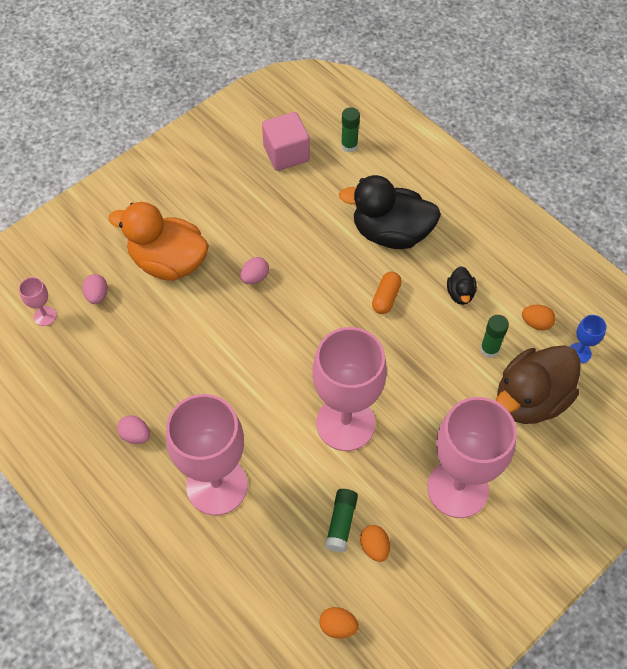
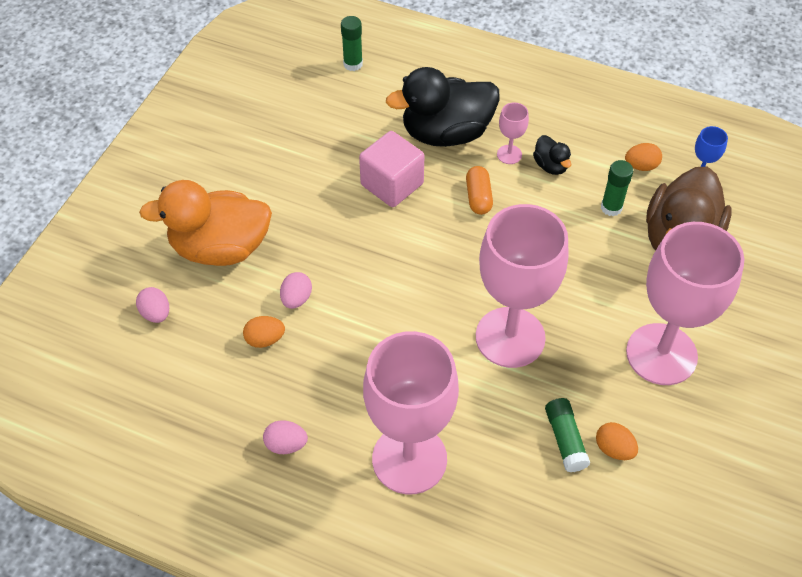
camera: 25 degrees left, 5 degrees down
pink goblet [19,277,57,326] -> pink goblet moved to [497,103,529,164]
pink egg [240,257,269,284] -> pink egg moved to [280,272,312,309]
pink cube [262,112,310,171] -> pink cube moved to [359,131,424,207]
orange egg [319,607,359,639] -> orange egg moved to [243,316,285,348]

